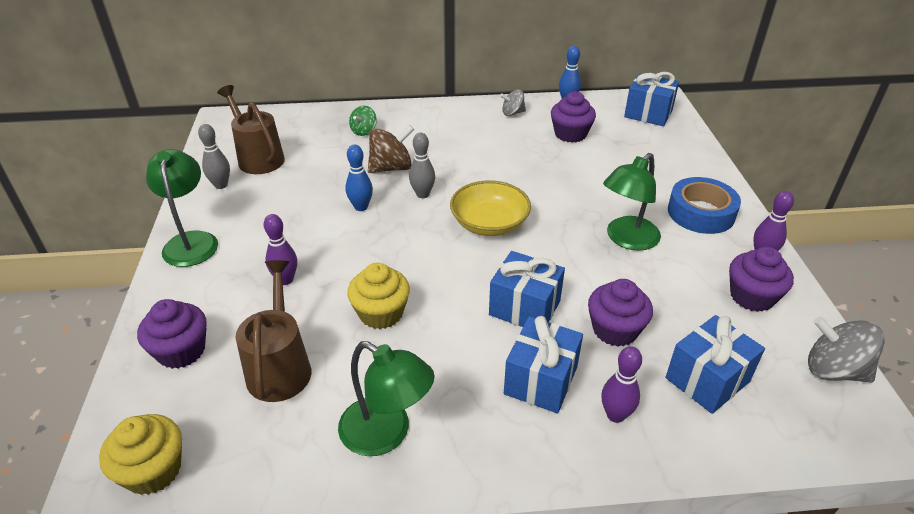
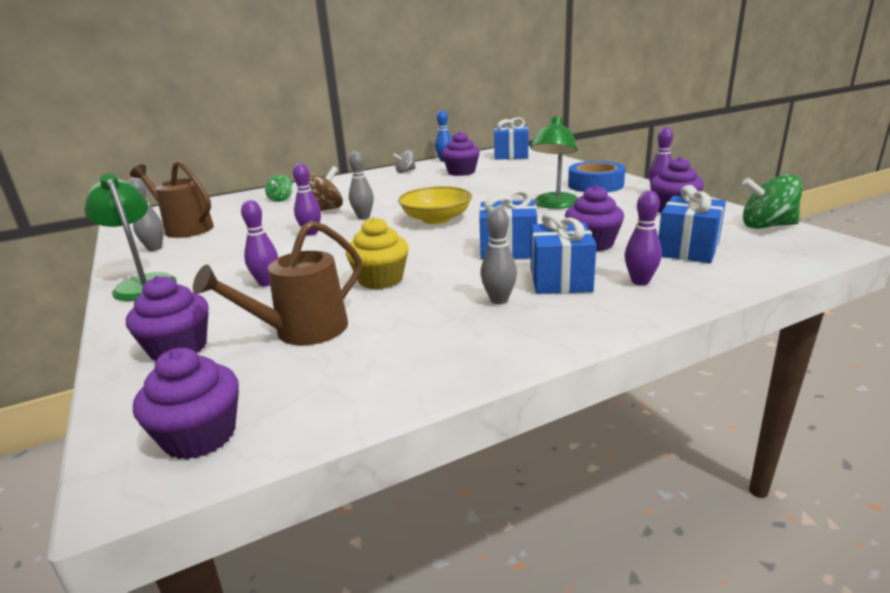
camera: 20 degrees left, 15 degrees down
yellow cupcake [99,414,182,495] -> purple cupcake [133,348,239,460]
brown watering can [236,260,311,402] -> brown watering can turned 105 degrees counterclockwise [193,221,362,345]
green lamp [338,341,435,456] -> none
blue bowling pin [345,145,373,211] -> purple bowling pin [293,163,321,236]
grey spinning top [808,317,885,382] -> green spinning top [742,174,803,229]
none -> grey bowling pin [480,207,517,304]

